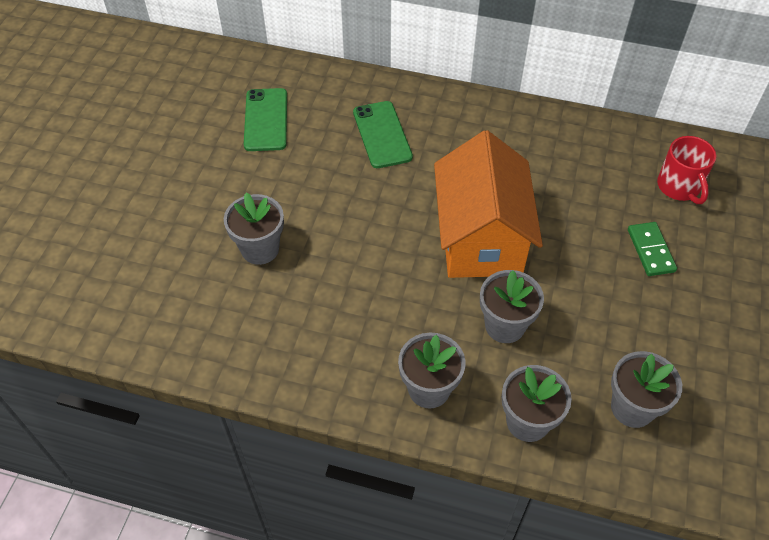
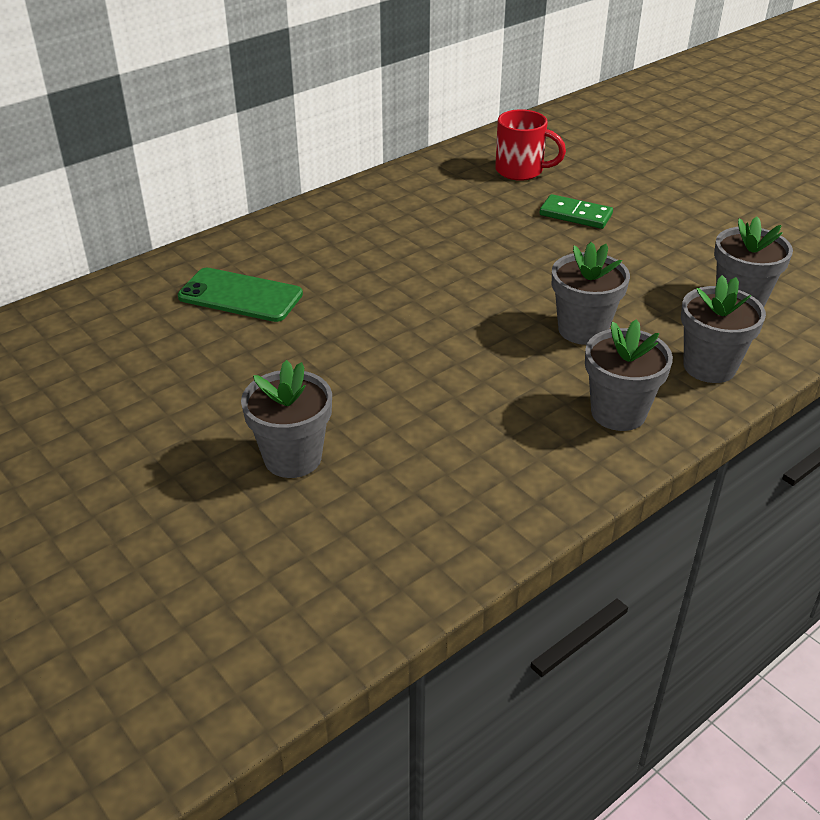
camera: 55 degrees left, 15 degrees down
green phone [244,88,287,151] -> none
orange house [434,130,543,278] -> none

